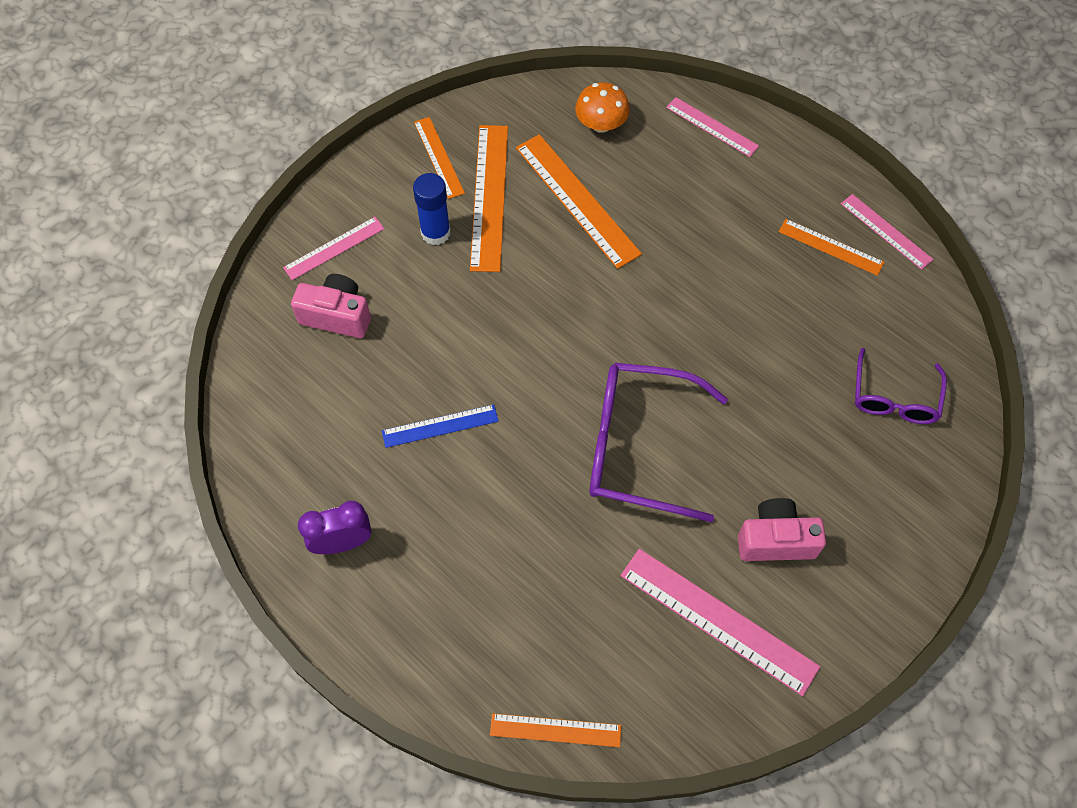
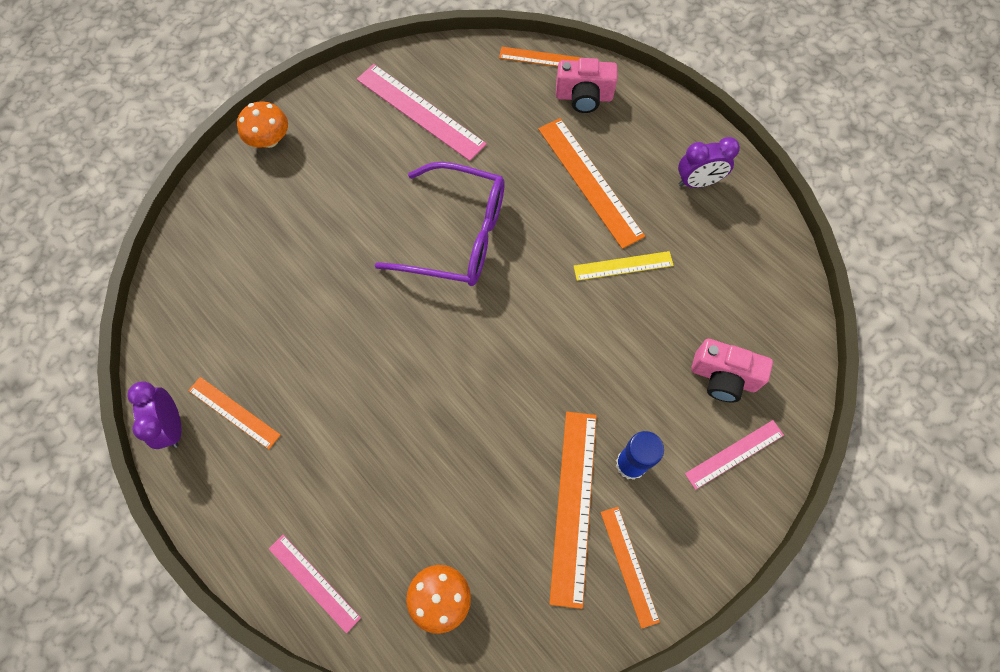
camera: 175 degrees left, 5 degrees up
blue ruler [382,404,499,448] -> yellow ruler [574,251,674,281]
orange ruler [516,134,642,269] -> orange ruler moved to [538,118,645,249]
pink camera [738,498,826,561] -> pink camera moved to [556,58,617,113]
pink ruler [841,194,933,270] -> purple clock [127,381,181,449]
purple glasses [855,348,947,424] -> none
none -> orange mushroom [237,101,288,148]

